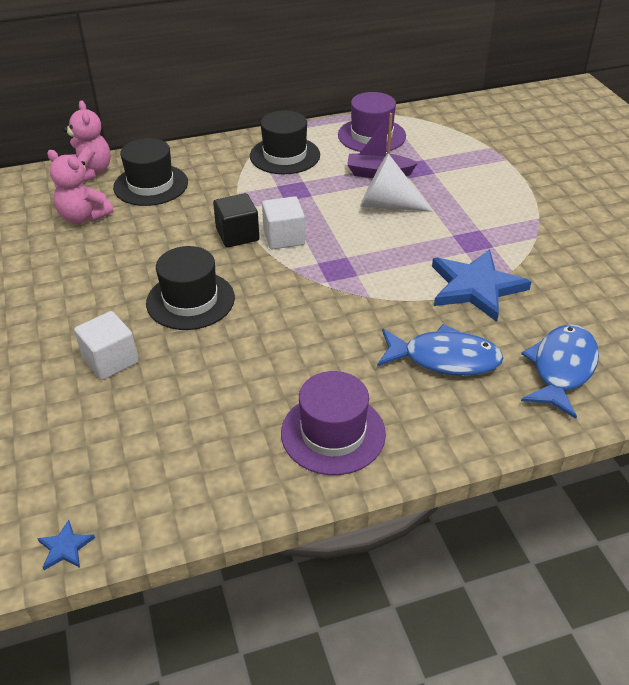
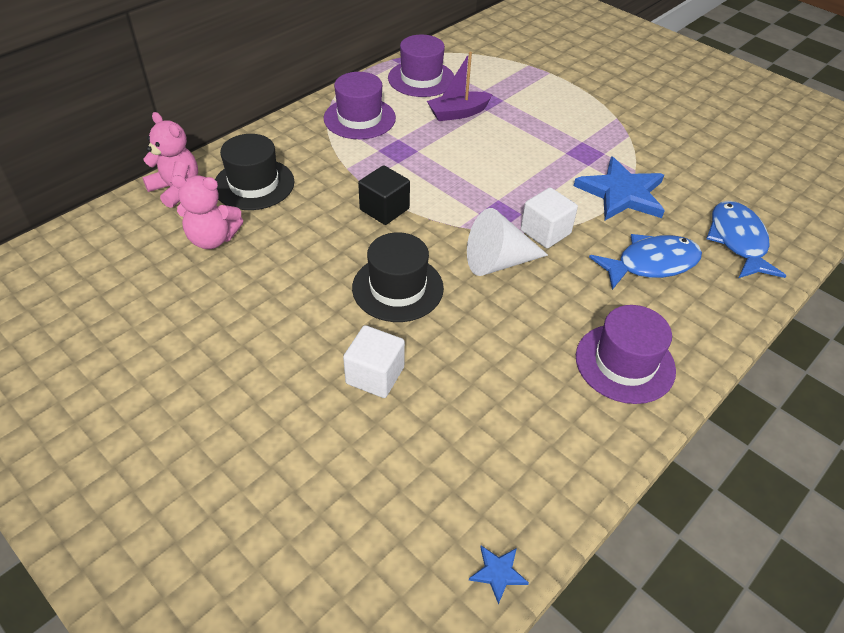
camera: 30 degrees left, 5 degrees up
black hat [250,110,320,174] -> purple hat [324,72,396,139]
white cube [262,196,305,250] -> white cube moved to [521,187,578,248]
white cone [360,153,433,212] -> white cone moved to [467,208,548,276]

